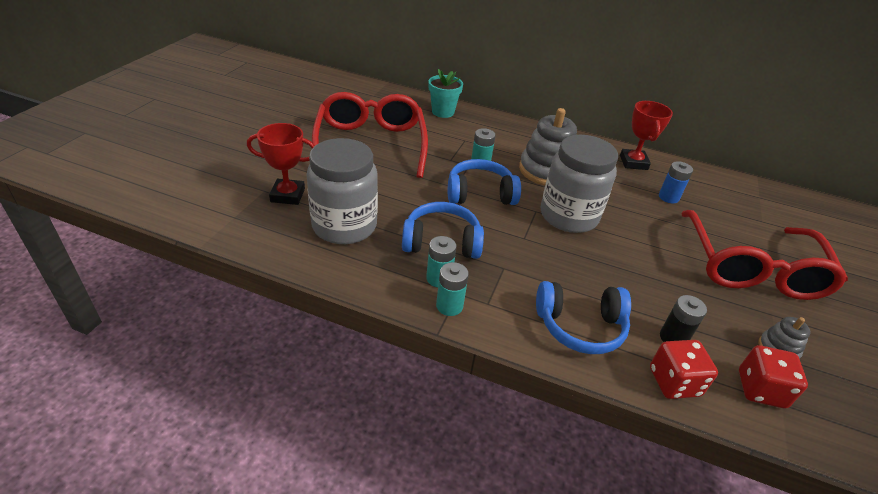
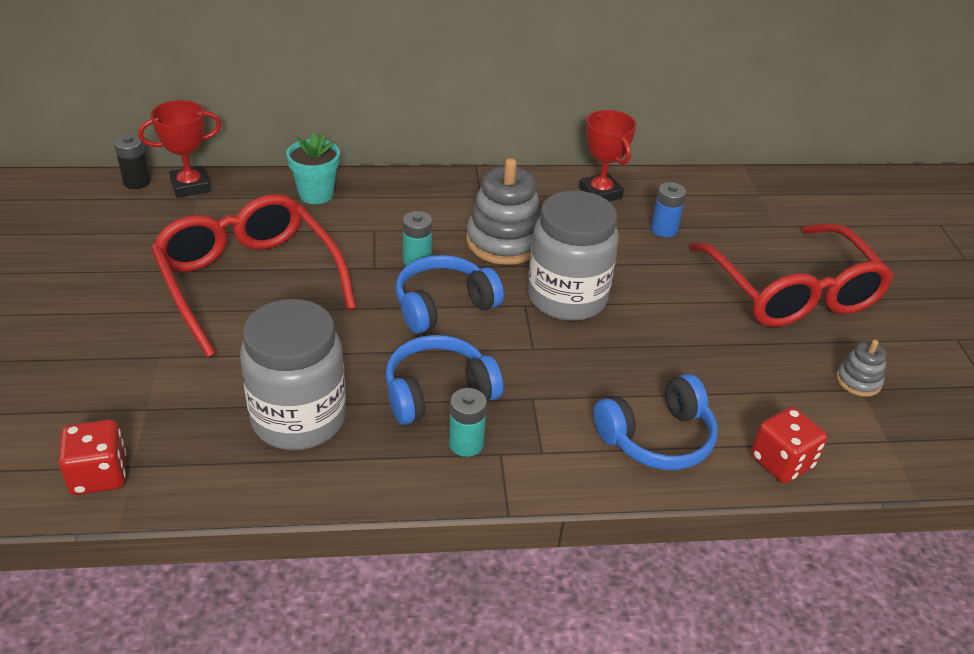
camera: 25 degrees left, 0 degrees up
red trophy [247,123,315,205] -> red trophy moved to [138,100,221,198]
turquoise battery [436,262,469,316] -> none
black battery [660,295,707,342] -> black battery moved to [114,134,151,189]
red dice [739,345,808,408] -> red dice moved to [58,419,127,495]

